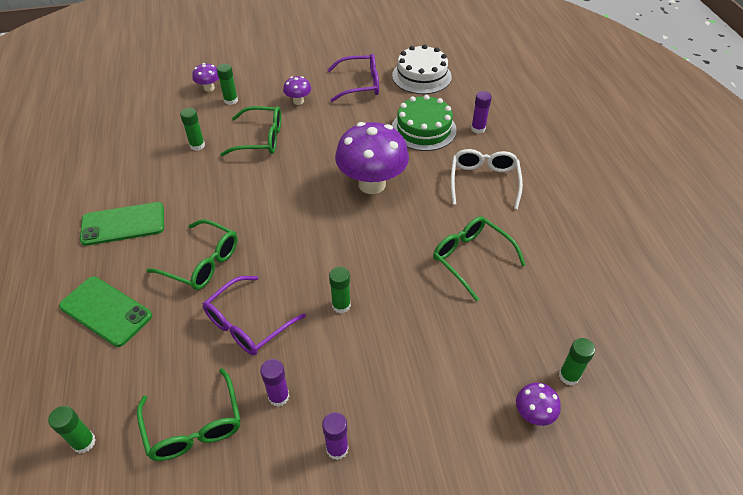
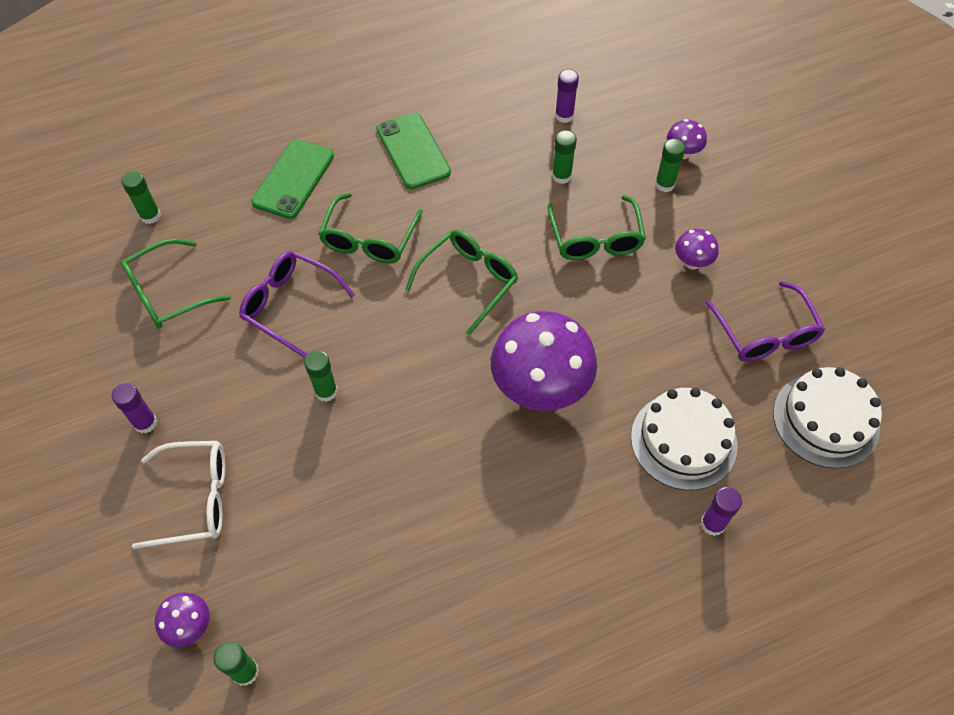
camera: 80 degrees right, 10 degrees up
purple glue stick [260,359,289,407] -> purple glue stick moved to [555,69,579,123]
green cake [392,95,457,151] -> white cake [631,388,738,490]
green glasses [433,216,526,302] -> green glasses moved to [405,230,518,335]
white glasses [451,149,523,209] -> white glasses moved to [132,441,226,549]

